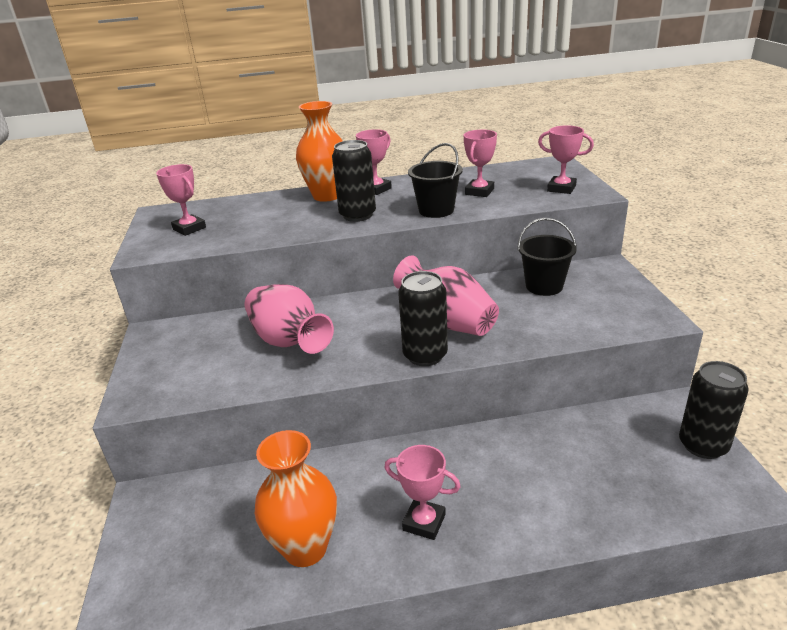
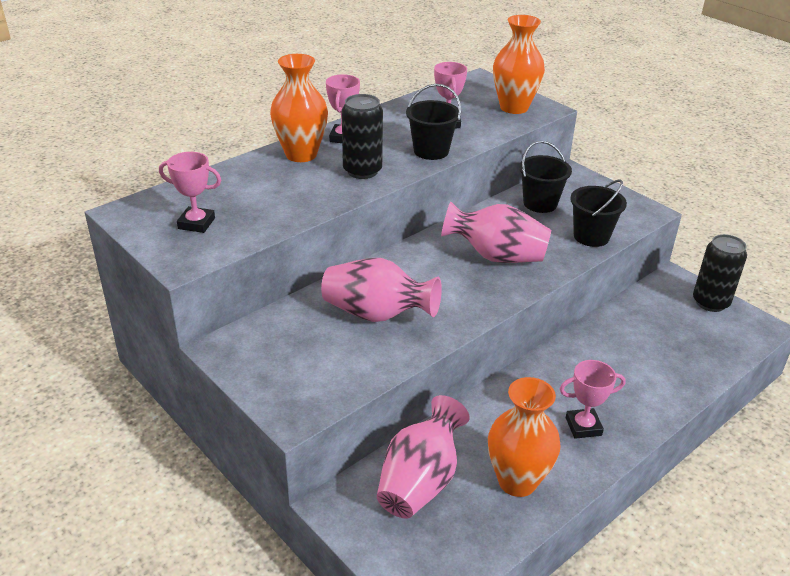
camera: 35 degrees left, 5 degrees up
black can [398,271,448,366] -> none
pink trophy [538,125,594,194] -> orange vase [493,15,545,114]
none -> pink vase [377,395,470,518]
none -> black bucket [570,179,627,247]

